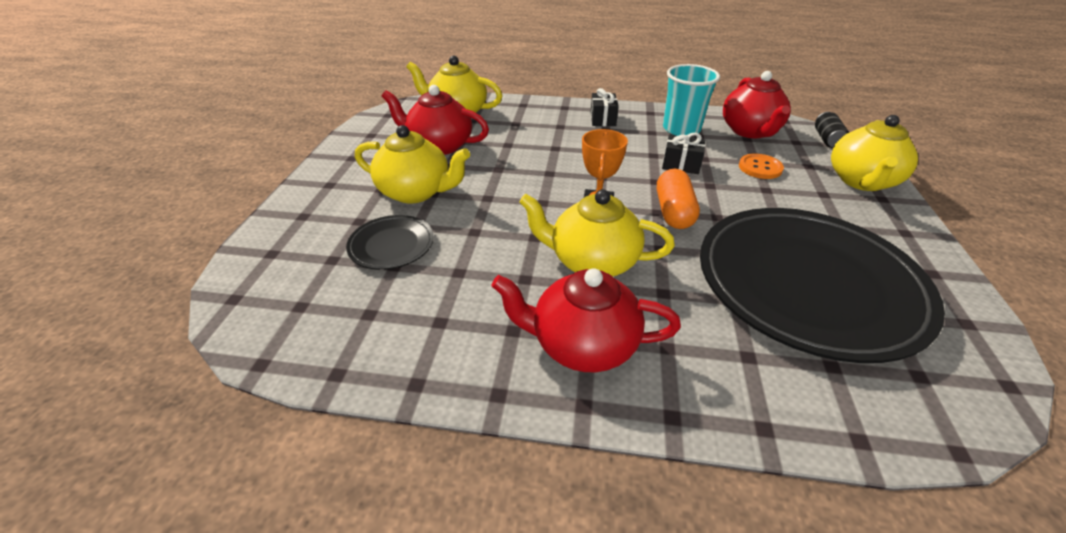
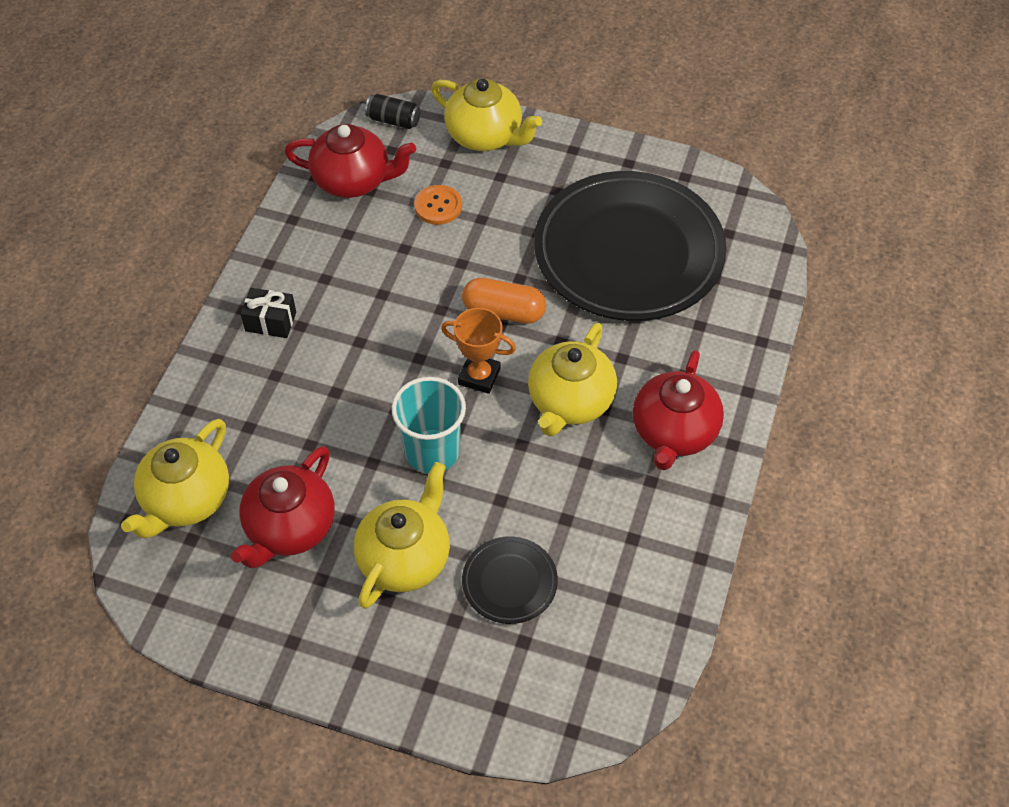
camera: 80 degrees left, 15 degrees up
black gift [662,133,705,174] -> none
turquoise cup [663,64,720,136] -> turquoise cup moved to [391,377,466,473]

